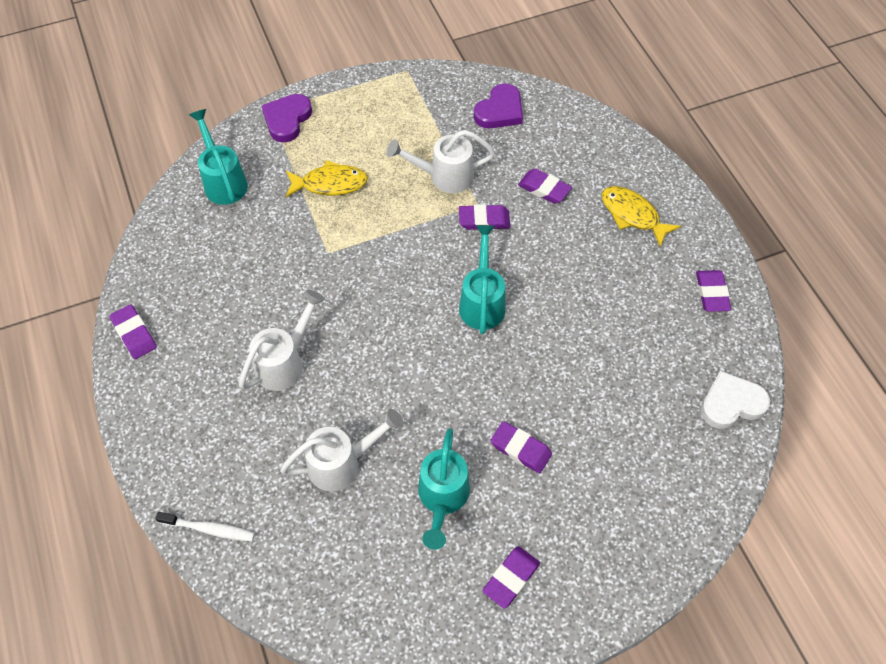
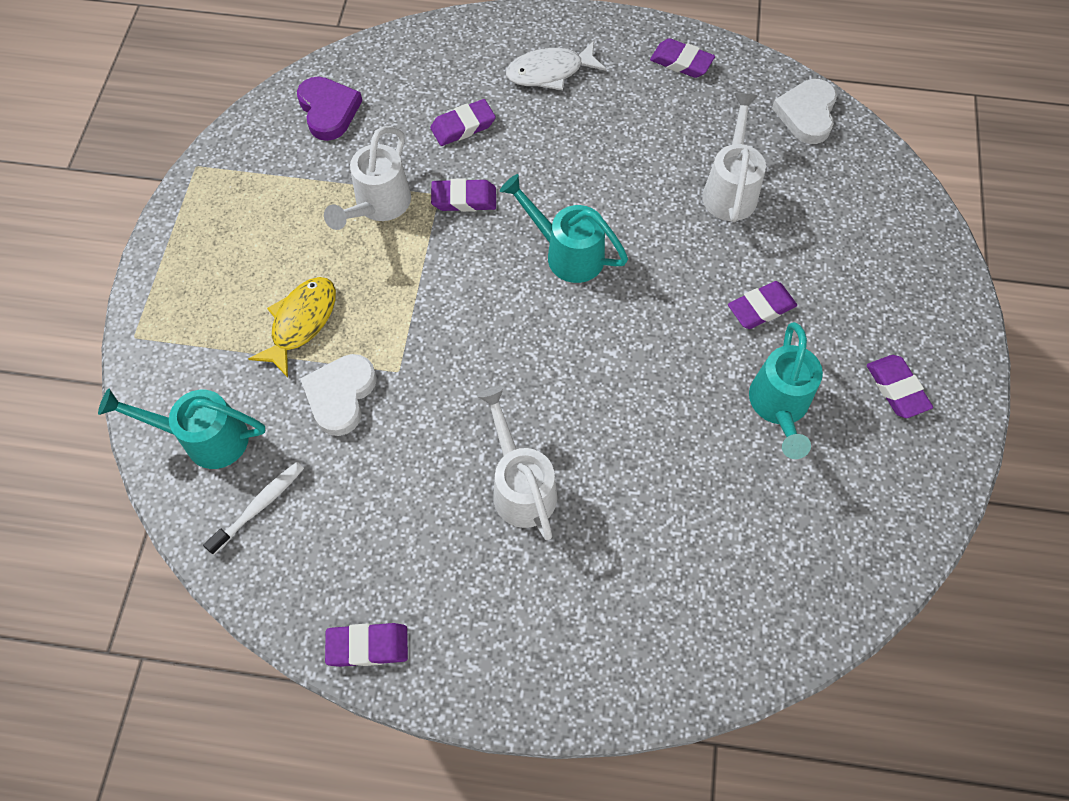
camera: 60 degrees left, 5 degrees up
white toothbrush [155,512,255,541] -> white toothbrush moved to [203,462,304,555]
purple heart [261,94,312,142] -> none
white watering can [280,409,404,491] -> white watering can moved to [702,93,766,222]
turquoise watering can [418,428,470,550] -> turquoise watering can turned 60 degrees clockwise [749,322,823,459]
purple eraser [459,204,510,230] -> purple eraser turned 60 degrees clockwise [431,178,496,212]
yellow fish [602,186,681,247] -> white fish [506,41,606,90]
none -> white heart [300,354,377,436]

